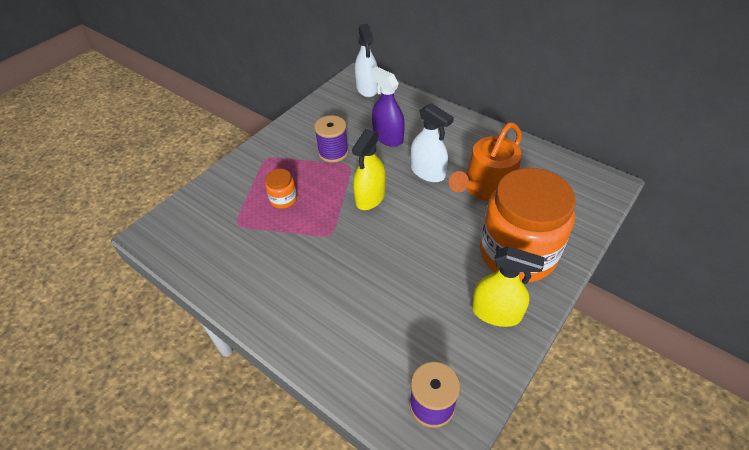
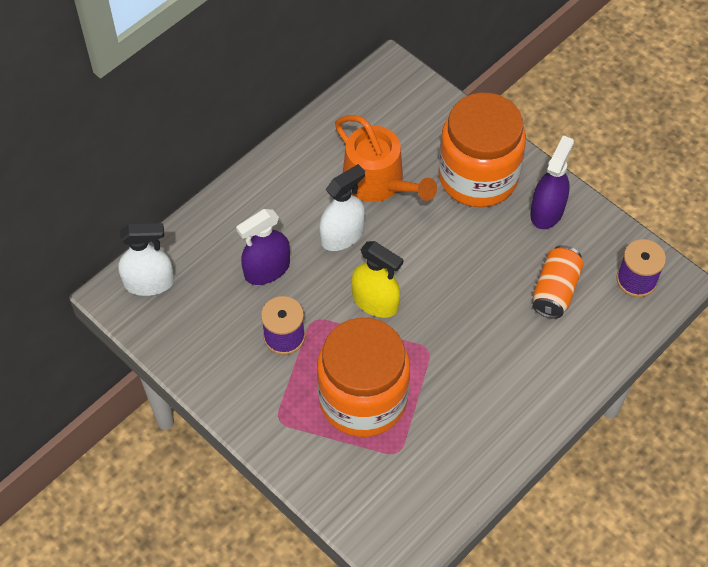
camera: 85 degrees left, 10 degrees up
orange jar [265,169,297,209] -> orange jar [317,318,410,437], size x2.49
yellow spray bottle [472,246,545,327] -> purple spray bottle [530,135,574,229]
none -> orange can [533,245,584,319]

